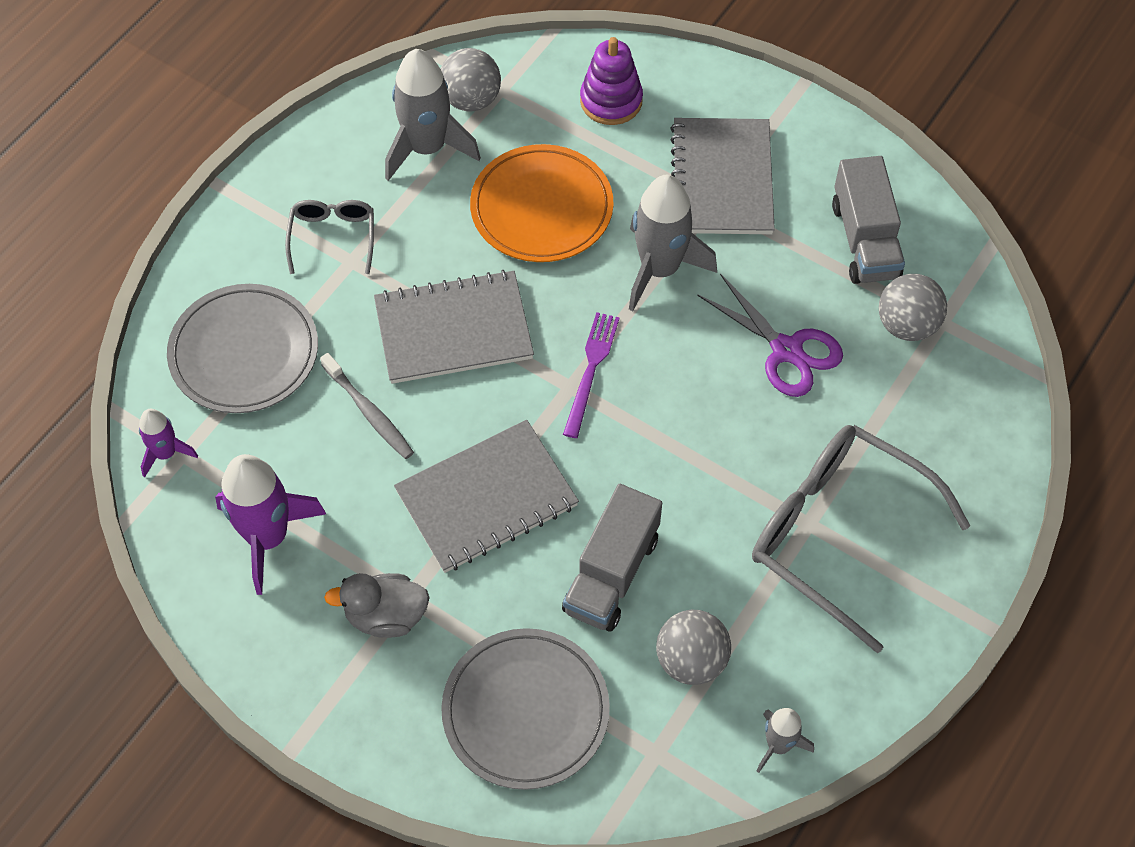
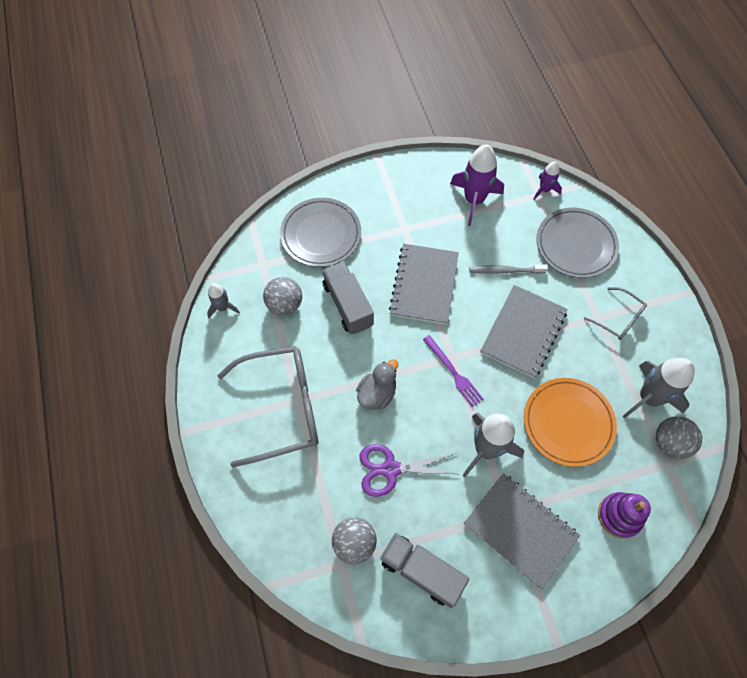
camera: 130 degrees right, 5 degrees up
grey duck [324,573,430,638] -> grey duck moved to [356,359,398,410]

